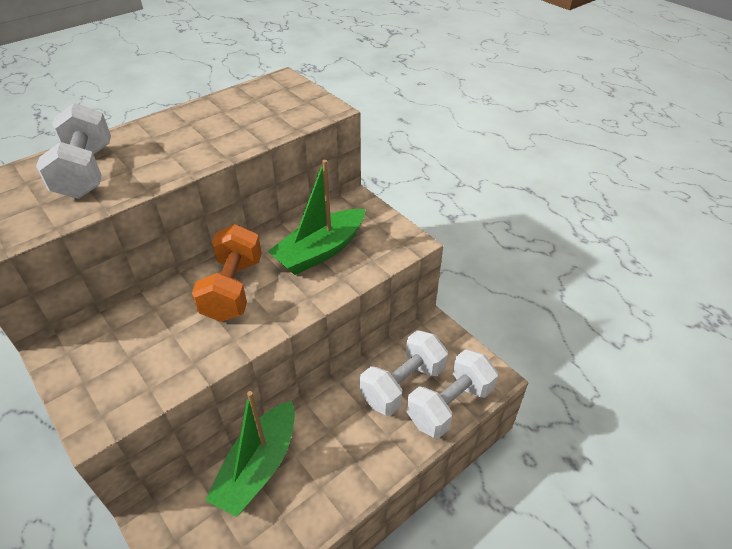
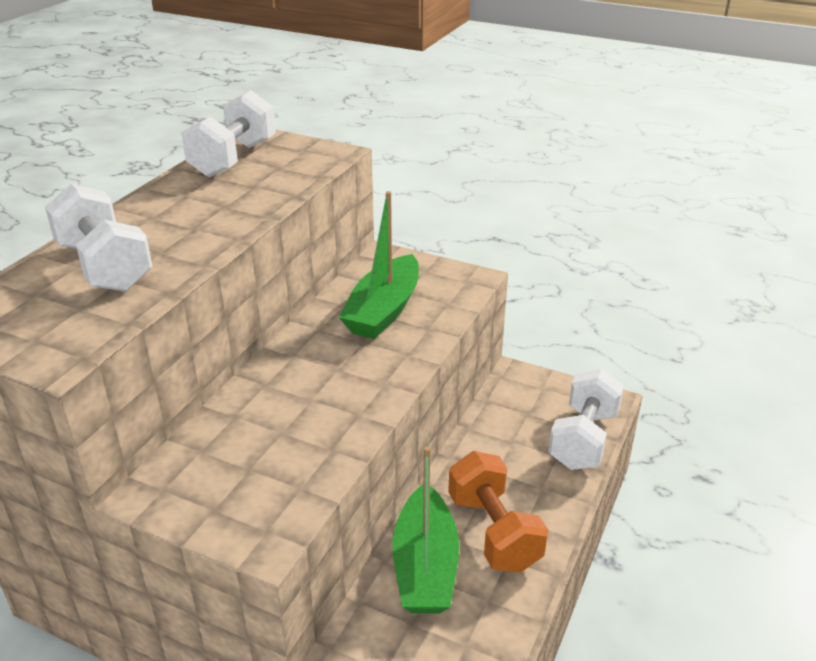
camera: 25 degrees left, 10 degrees down
orange dumbbell [192,224,262,322] -> orange dumbbell moved to [448,451,548,573]
white dumbbell [360,330,448,416] -> white dumbbell moved to [181,90,276,177]

